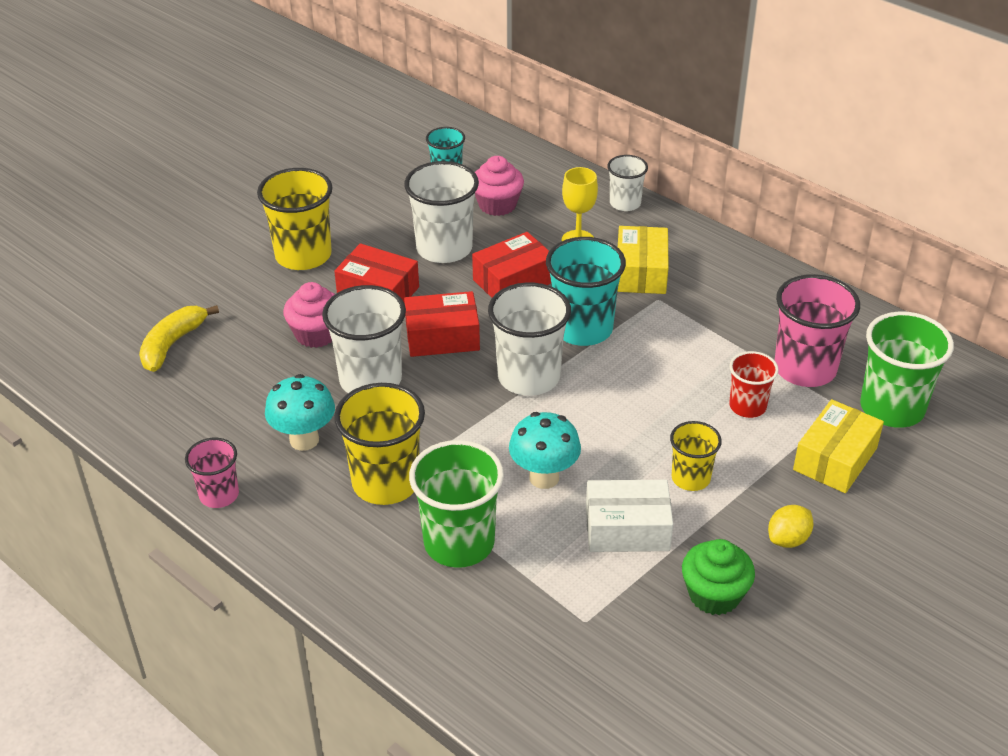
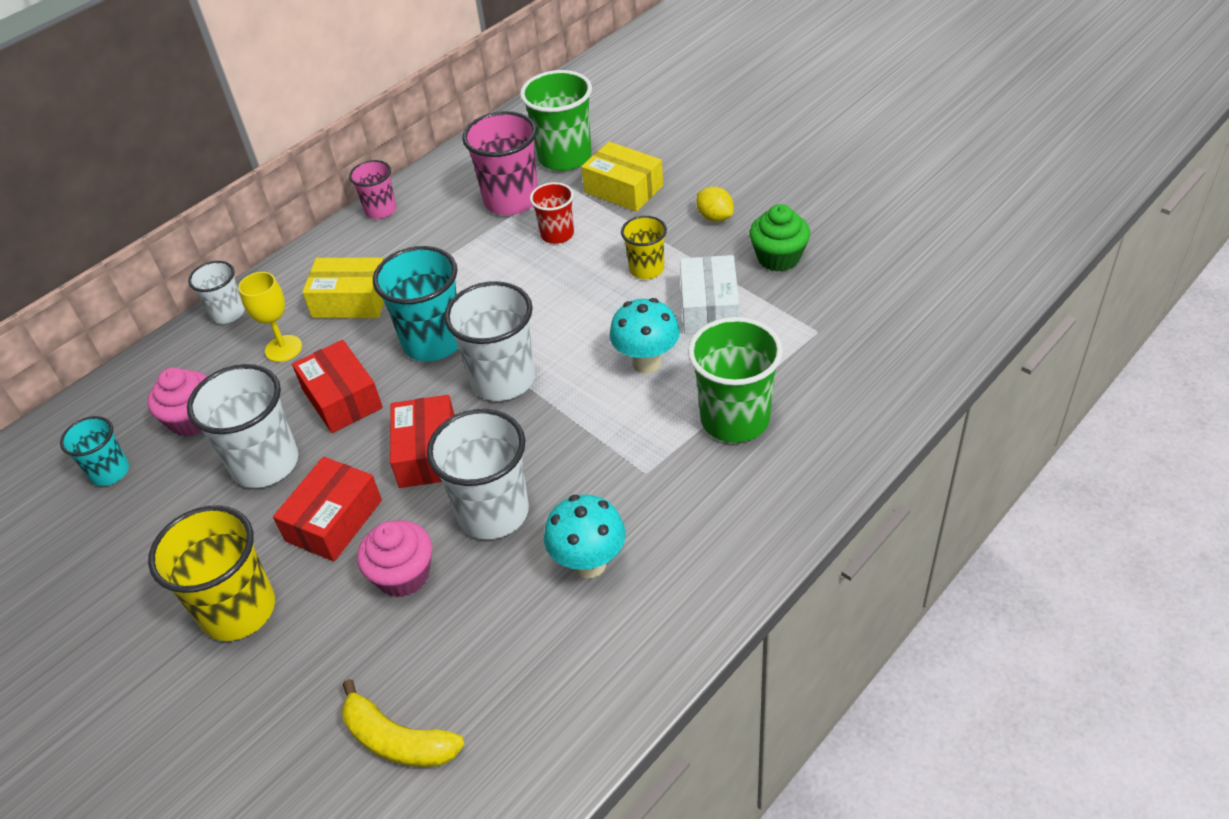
camera: 85 degrees left, 5 degrees up
pink cup [185,438,239,508] -> pink cup moved to [349,160,396,219]
yellow cup [334,383,425,505] -> none

